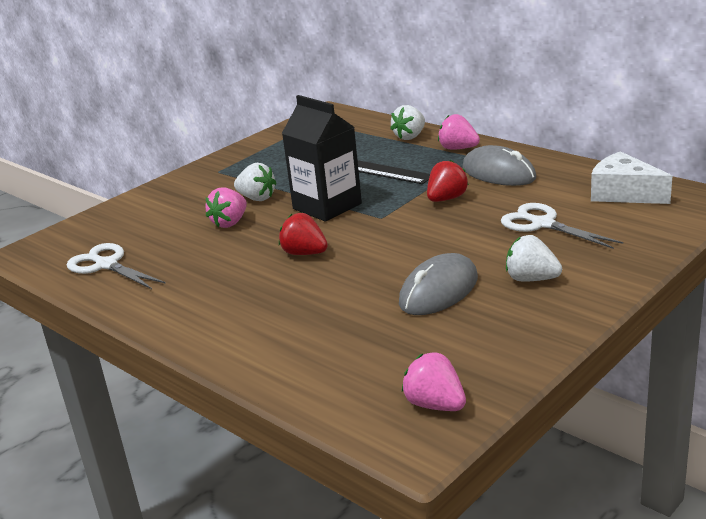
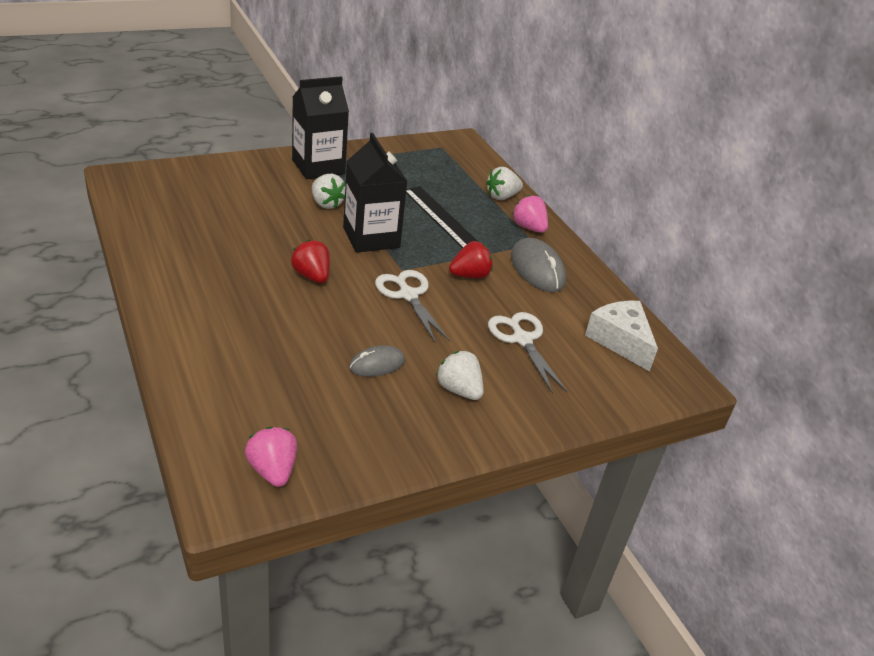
camera: 15 degrees right, 10 degrees up
white scissors [67,243,166,289] -> white scissors moved to [375,270,450,343]
pink strawberry [205,188,247,228] -> none
grey mouse [399,253,478,315] -> grey mouse [349,345,405,377], size x0.61
none -> black carton [292,76,349,179]

